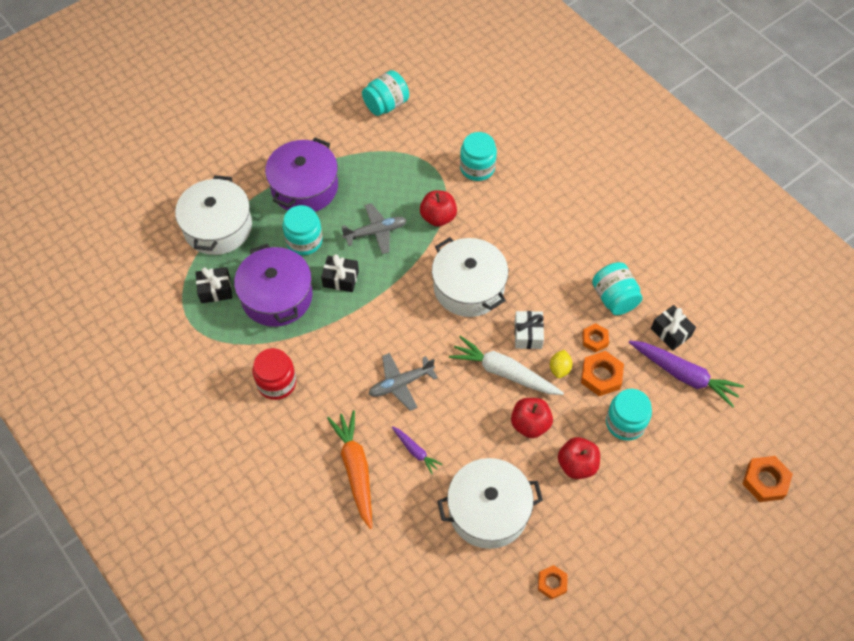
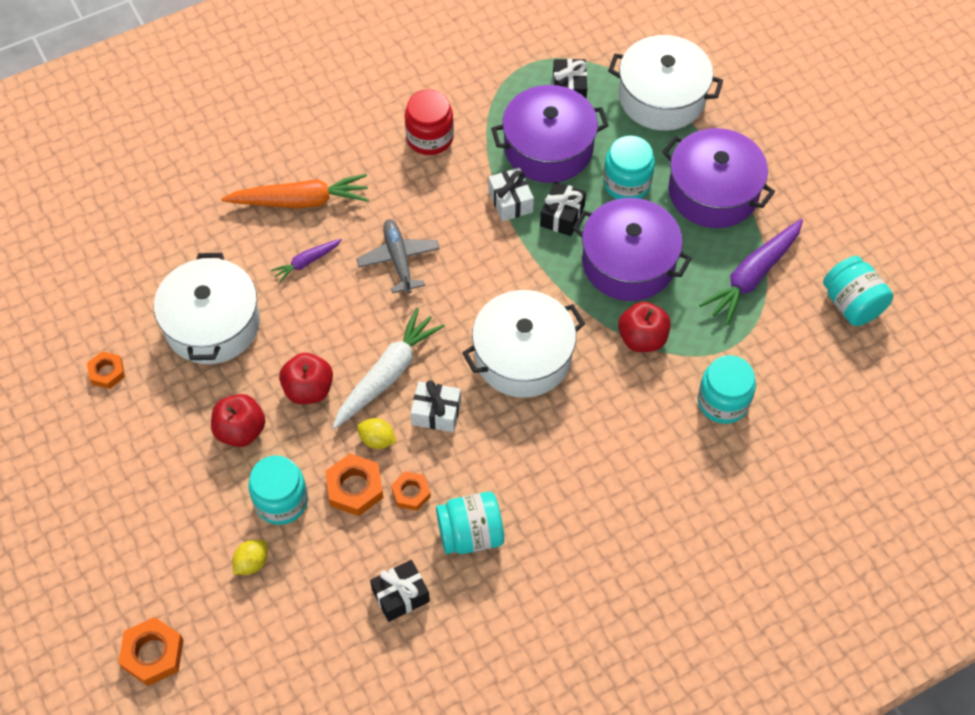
camera: 100 degrees right, 0 degrees up
grey plane [342,203,407,254] -> purple pot [572,198,692,301]
purple carrot [629,341,744,408] -> purple carrot moved to [699,219,803,325]
none -> yellow lemon [233,540,268,575]
none -> white gift [489,168,534,222]

